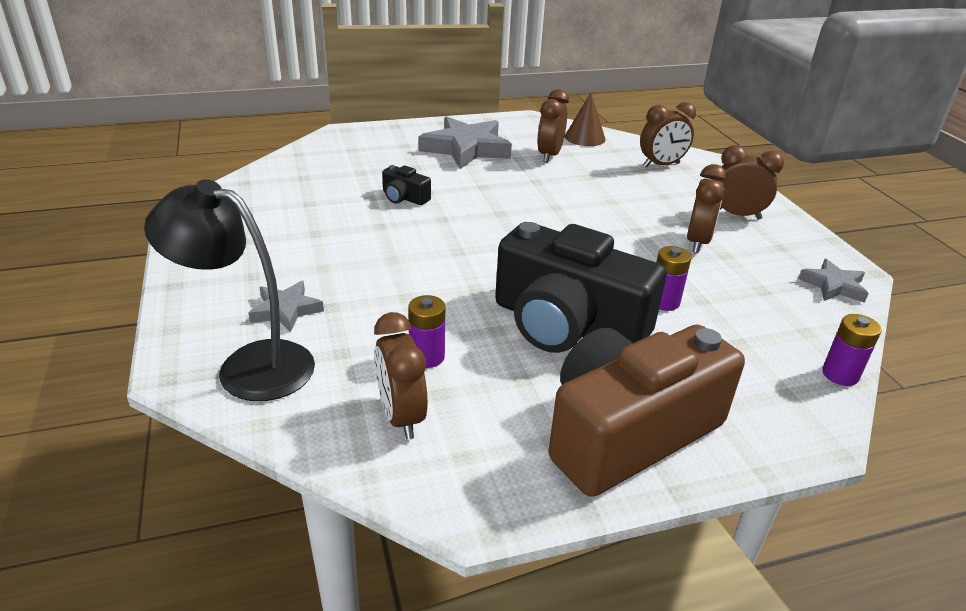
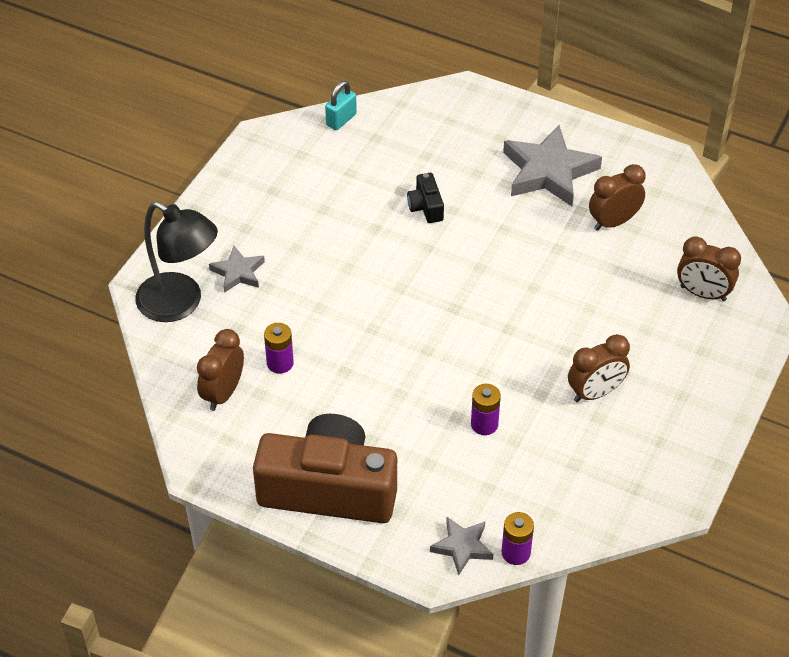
camera: 45 degrees right, 15 degrees up
black lamp [144,179,315,401] -> black lamp turned 150 degrees clockwise [135,201,218,322]
black camera [495,222,666,353] -> none
brown cone [565,93,606,146] -> none
brown clock [716,145,784,220] -> none
grey star [798,259,869,303] -> grey star moved to [430,517,493,575]
none -> turquoise padlock [325,81,357,130]

